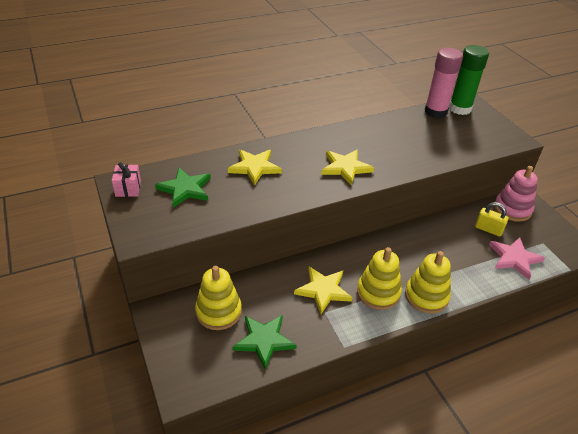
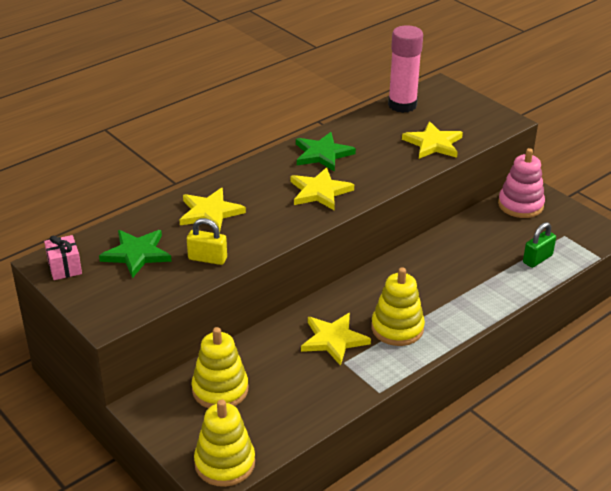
camera: 15 degrees left, 5 degrees down
green star [233,315,297,370] -> green star moved to [296,132,356,172]
yellow stacking toy [405,251,451,314] -> yellow stacking toy moved to [194,399,255,487]
green glue stick [449,45,489,115] -> none
yellow padlock [475,202,509,237] -> yellow padlock moved to [187,218,227,265]
pink star [489,237,545,279] -> green padlock [523,222,556,268]
none -> yellow star [402,121,463,159]

